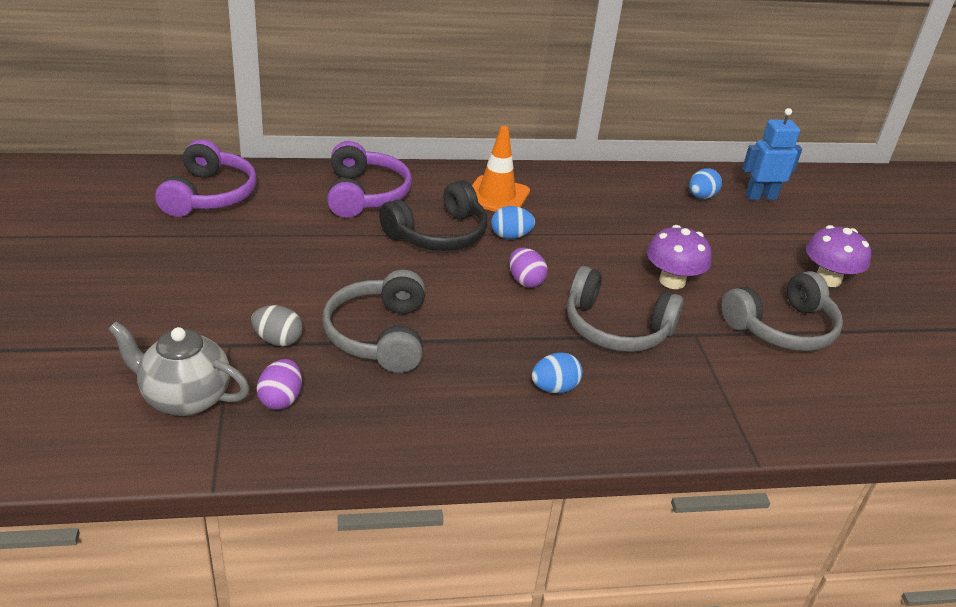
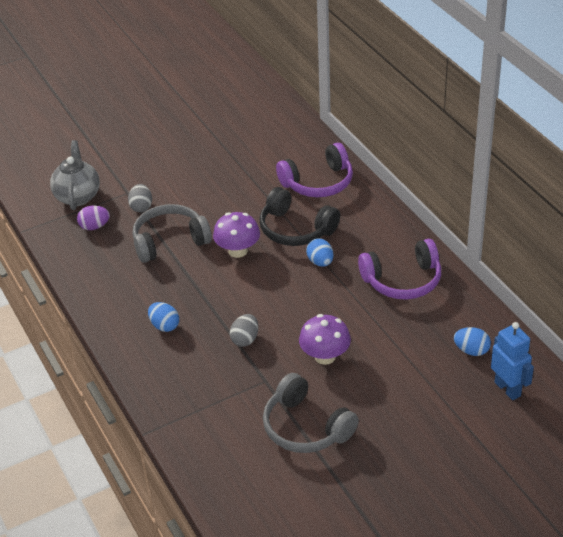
camera: 75 degrees right, 5 degrees up
purple headphones [155,139,257,217] -> purple headphones moved to [358,239,441,300]
orange traffic cone [472,126,530,212] -> none
purple egg [509,247,548,288] -> none
grey headphones [567,266,684,352] -> grey egg [230,314,258,347]
purple mushroom [806,225,871,287] -> purple mushroom moved to [213,212,260,258]

